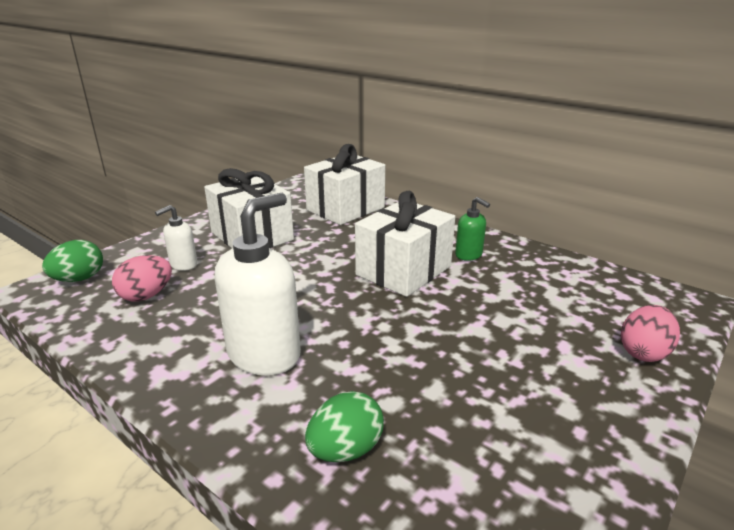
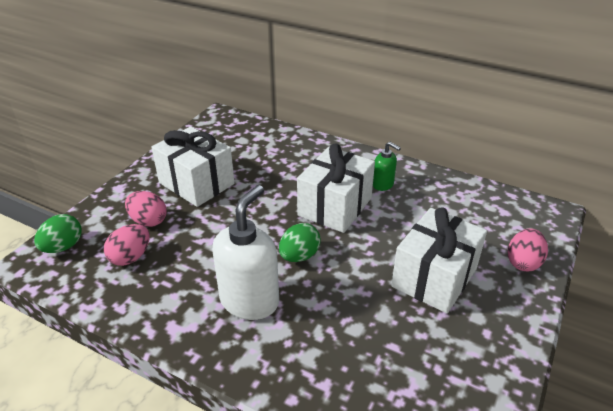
camera: 10 degrees left, 10 degrees up
white soap dispenser [155,205,198,271] -> pink egg [125,191,167,227]
white gift [304,144,385,225] -> white gift moved to [391,208,487,313]
green egg [305,391,384,462] -> green egg moved to [279,223,321,262]

